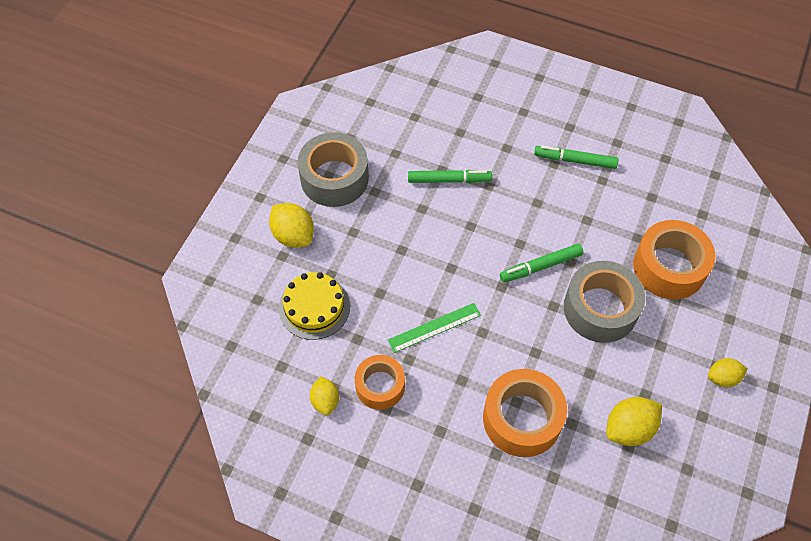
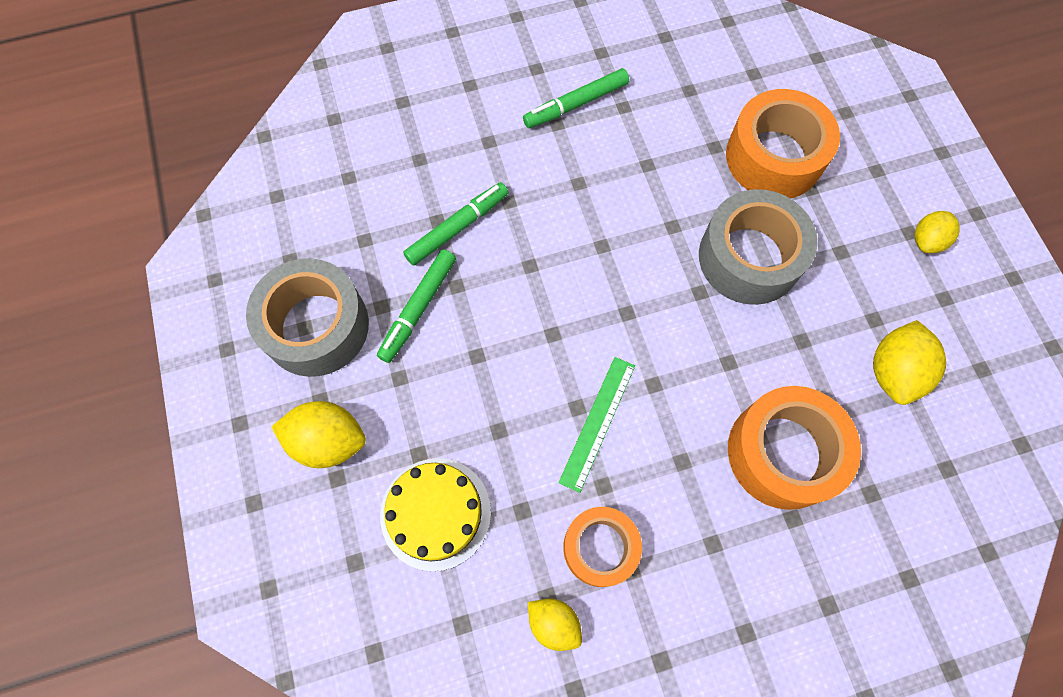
camera: 40 degrees left, 10 degrees up
green marker [500,244,583,283] -> green marker moved to [377,249,456,363]

